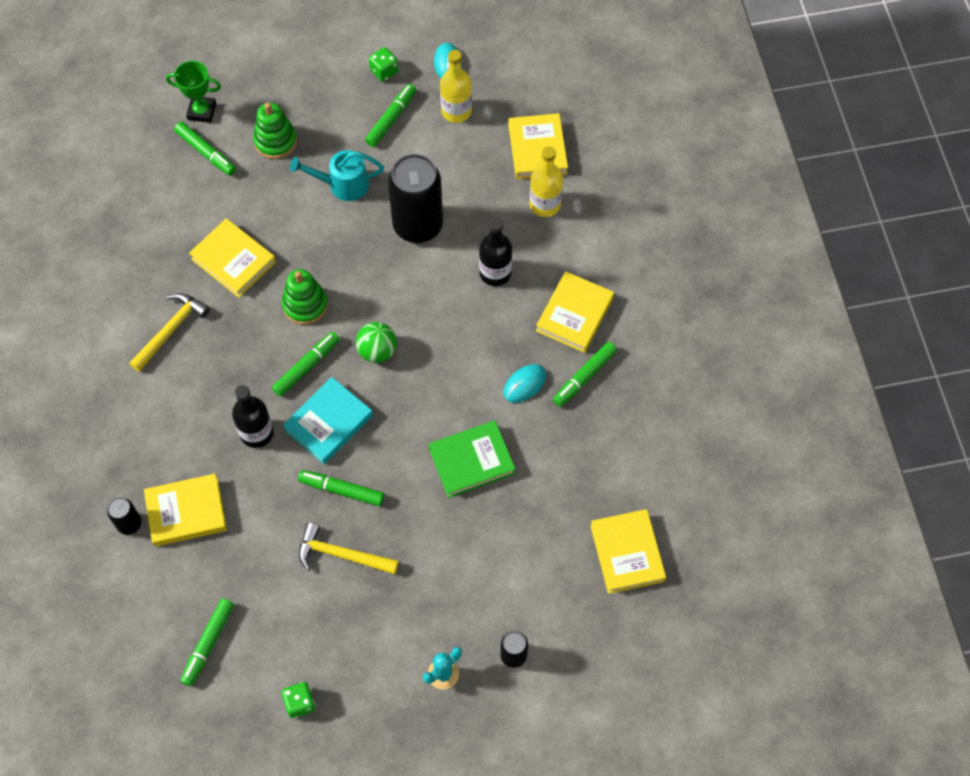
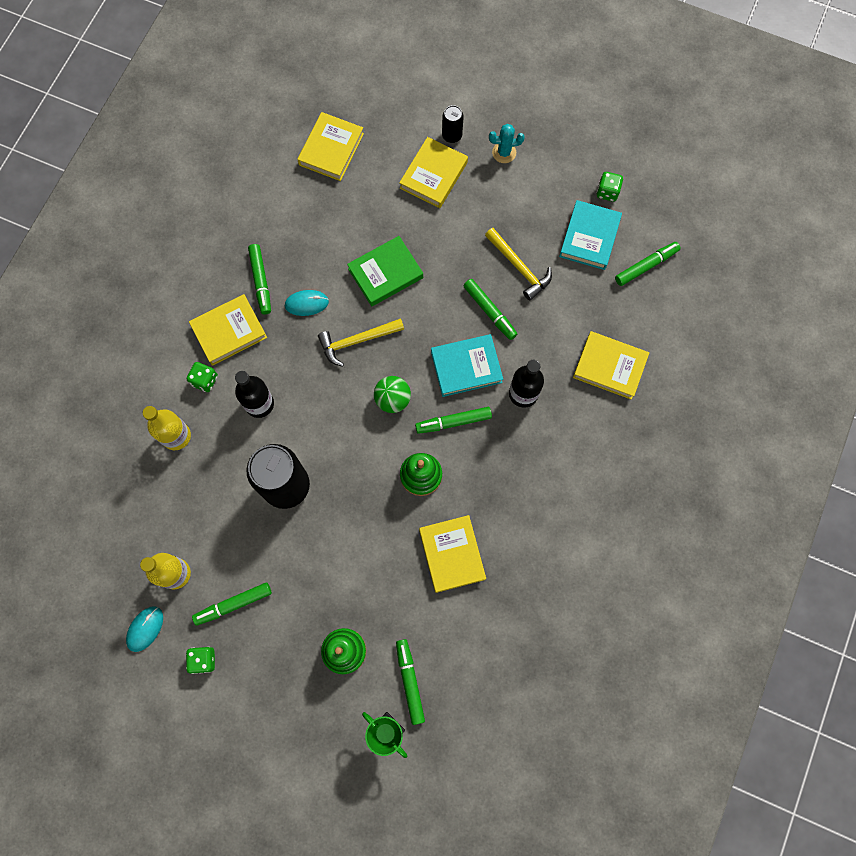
camera: 145 degrees left, 10 degrees up
black can [107,497,141,535] -> none
yellow hammer [129,293,210,372] -> yellow hammer moved to [318,318,404,367]
turquoise watering can [290,150,384,201] -> none
green book [429,420,516,498] -> green book turned 45 degrees counterclockwise [347,236,423,307]
yellow book [508,113,568,179] -> yellow book moved to [399,137,468,208]
green marker [553,342,617,407] -> green marker turned 90 degrees clockwise [248,244,271,315]
none -> green dice [187,362,218,392]
none -> turquoise book [559,200,622,270]

